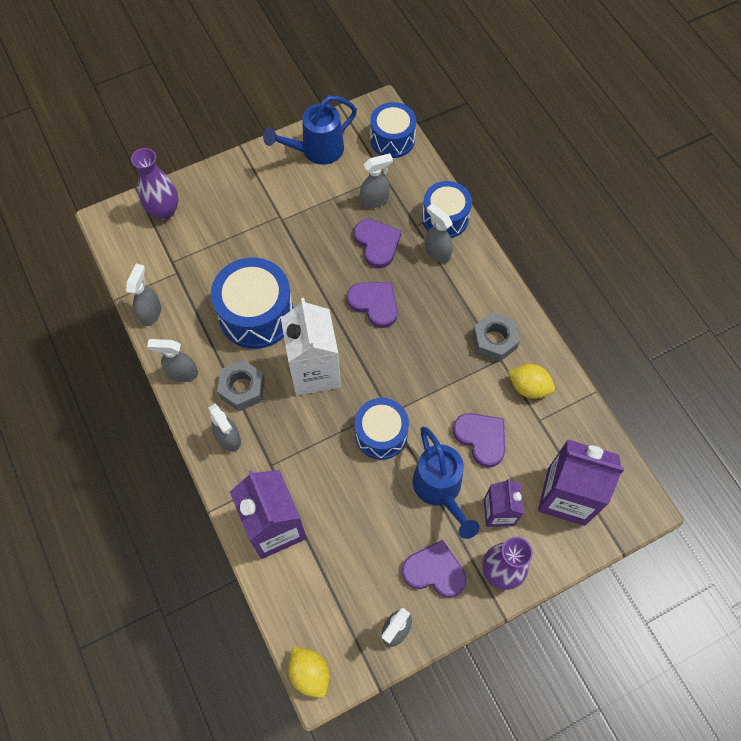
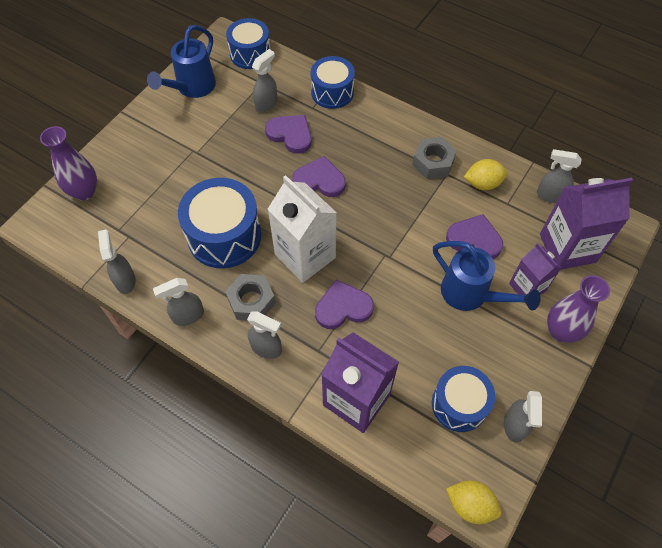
camera: 30 degrees left, 5 degrees down
blue drum [355,398,409,460] -> blue drum moved to [432,366,495,432]
purple heart [402,540,466,598] -> purple heart moved to [315,280,374,329]
grey spray bottle [425,204,453,263] -> grey spray bottle moved to [537,149,582,203]

